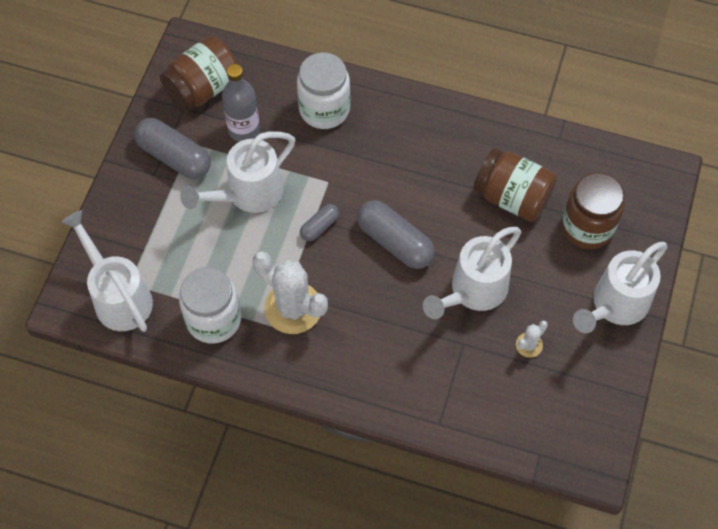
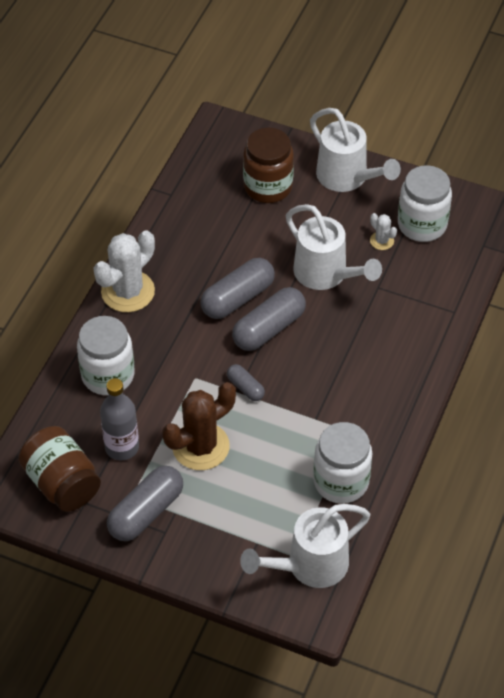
camera: 85 degrees left, 10 degrees down
white watering can [180,132,295,213] -> brown cactus [163,382,236,470]
white cactus [253,251,328,334] -> white cactus moved to [93,230,155,312]
brown jar [474,148,557,222] -> none
none -> grey capsule [200,258,275,319]
none -> white jar [398,165,452,242]

